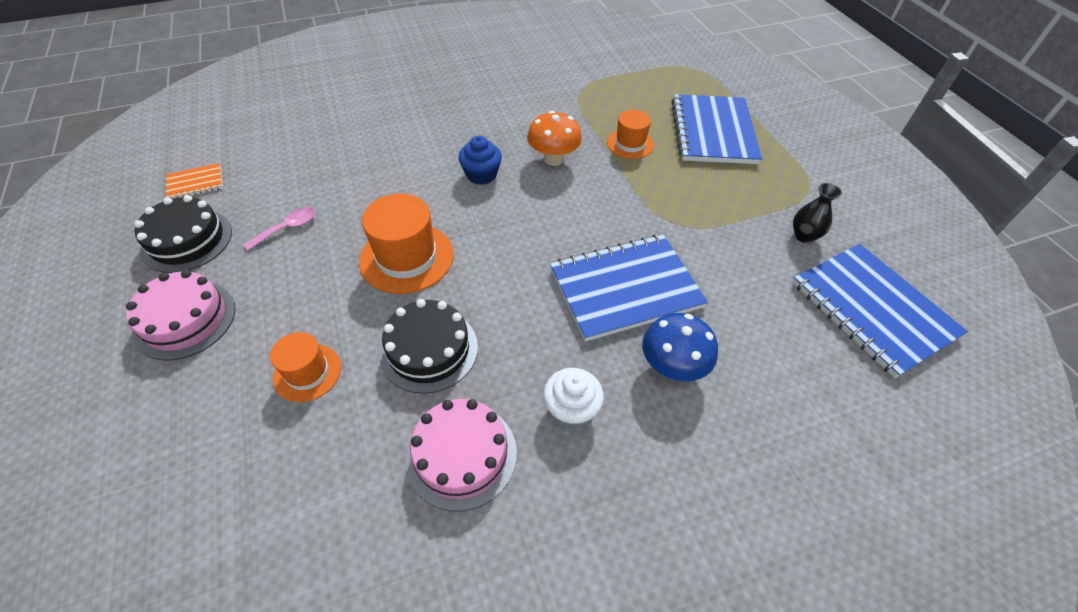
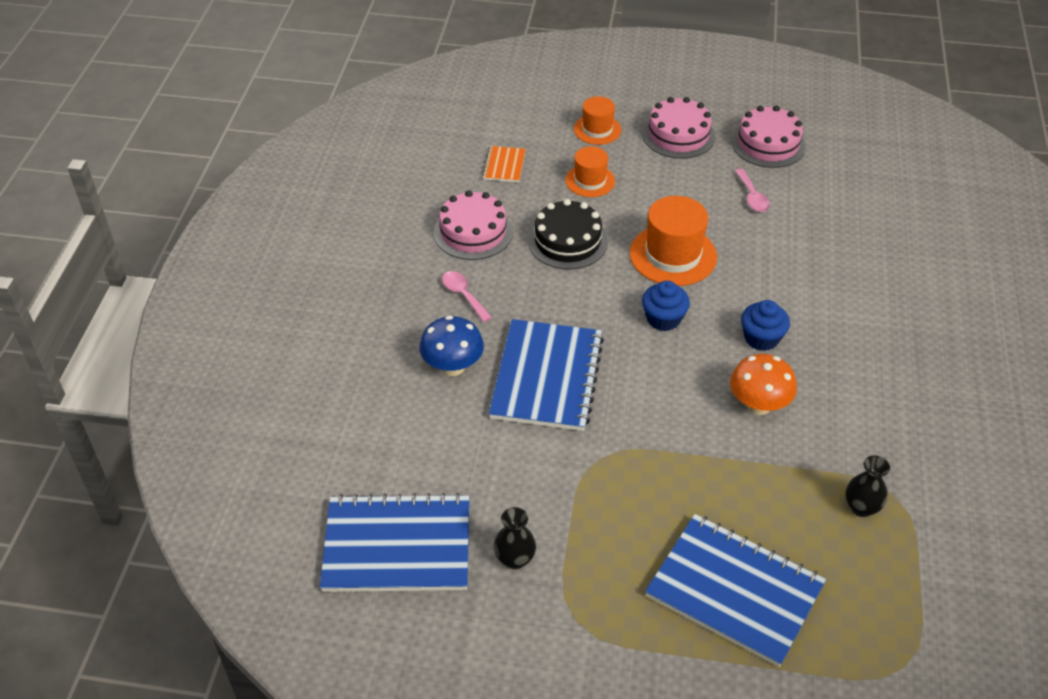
camera: 120 degrees right, 5 degrees down
black cake [134,195,232,273] -> pink cake [731,105,806,168]
orange notebook [166,163,223,199] -> orange notebook moved to [482,146,526,182]
white cupcake [543,368,604,428] -> pink spoon [442,271,492,322]
orange hat [607,110,654,159] -> orange hat moved to [574,96,621,145]
none -> blue cupcake [642,281,690,331]
none -> black vase [845,456,890,517]

